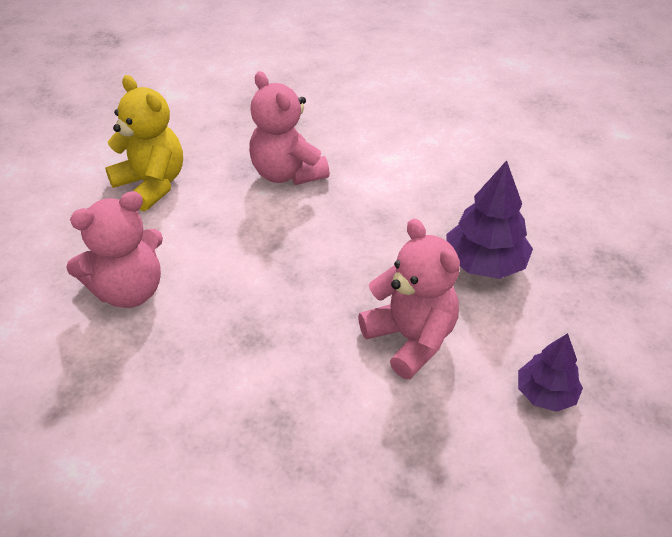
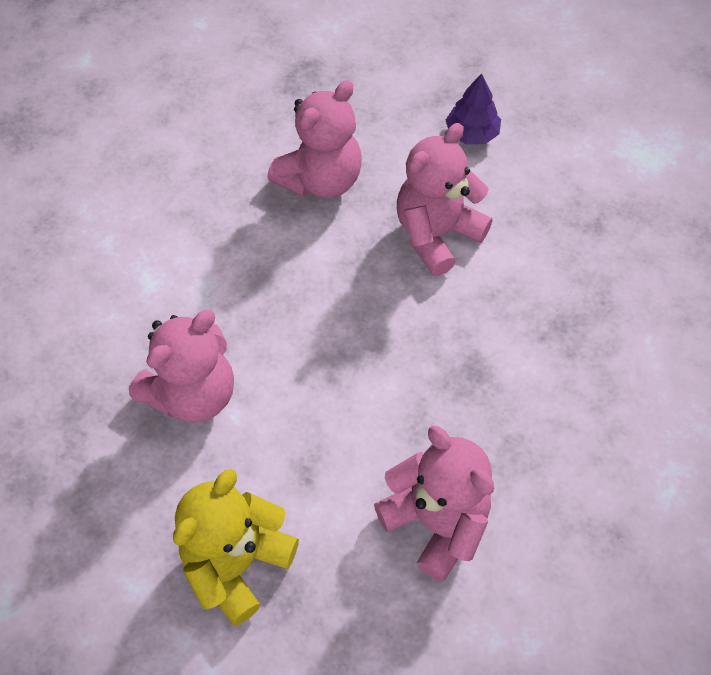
camera: 100 degrees left, 15 degrees up
purple tree [446,160,533,279] -> pink teddy bear [267,80,362,198]

